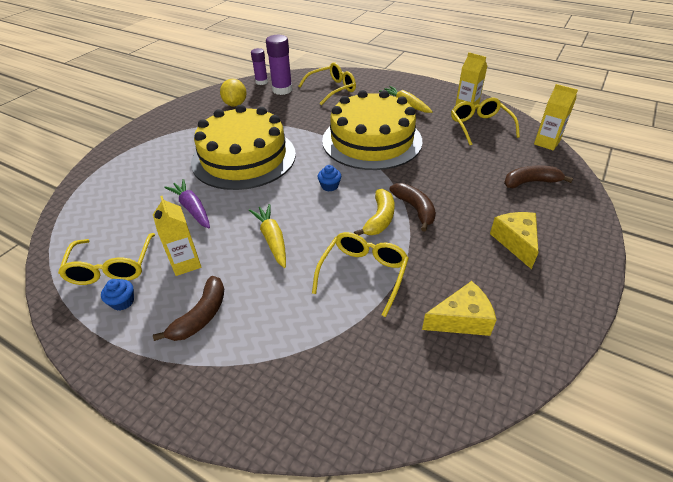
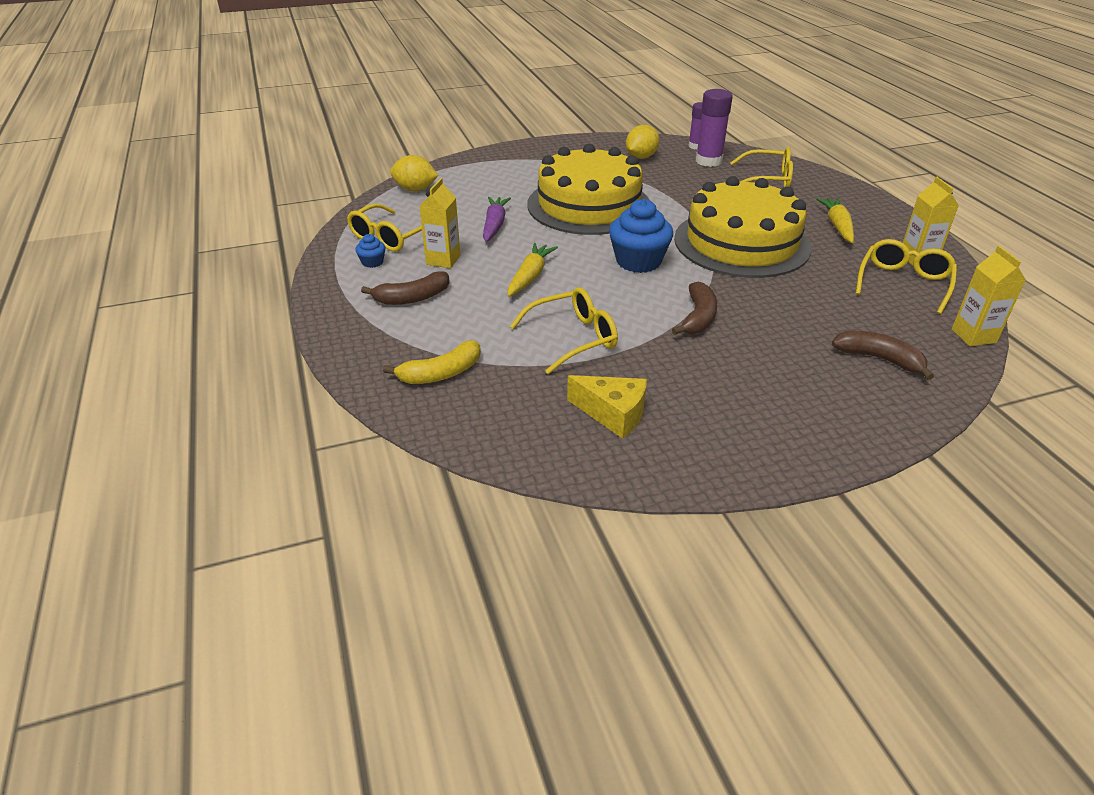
camera: 40 degrees right, 5 degrees down
blue cupcake [317,165,341,191] -> blue cupcake [609,199,673,273], size x2.13
yellow banana [354,189,395,235] -> yellow banana moved to [383,340,481,384]
yellow cheese [490,212,539,269] -> none
none -> yellow lemon [390,155,438,191]

